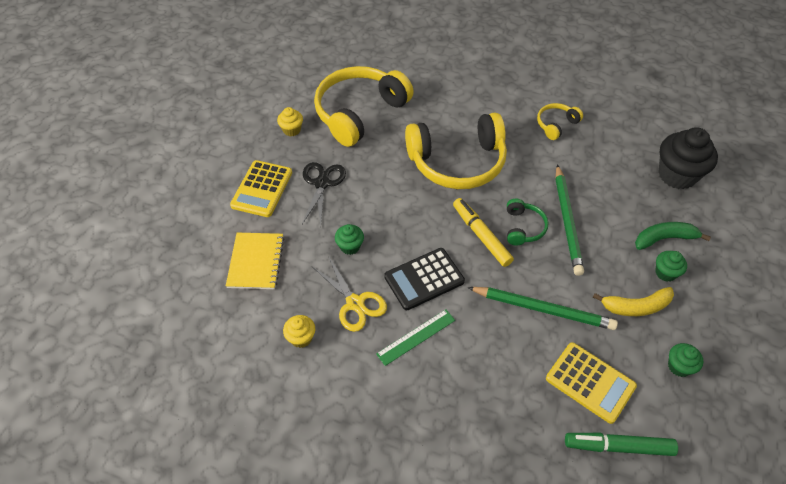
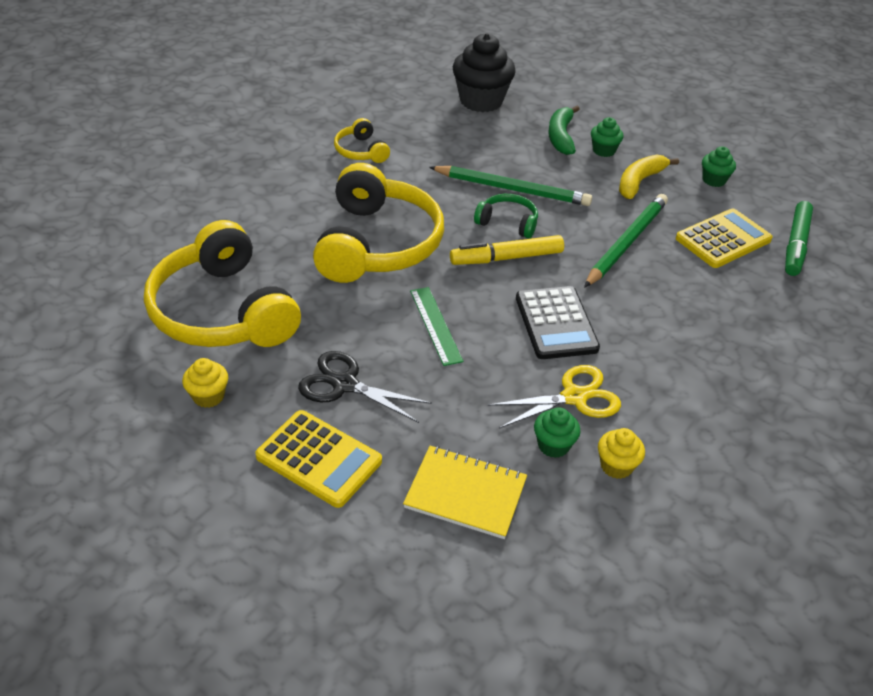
camera: 75 degrees left, 10 degrees down
green cupcake [335,224,364,255] -> green cupcake moved to [534,407,580,458]
green ruler [376,309,455,366] -> green ruler moved to [410,287,463,366]
yellow banana [593,287,674,316] -> yellow banana turned 150 degrees counterclockwise [619,155,679,199]

